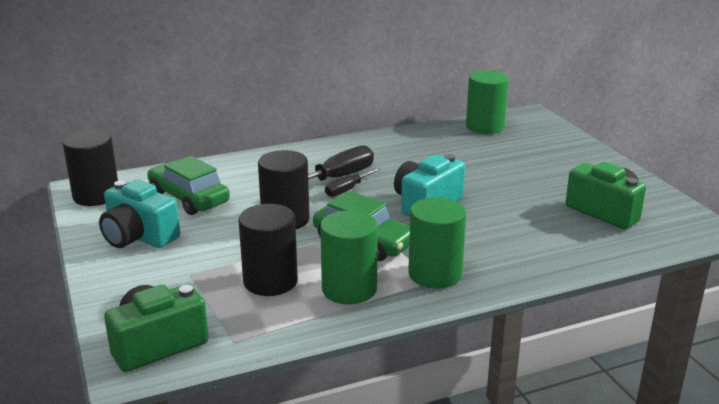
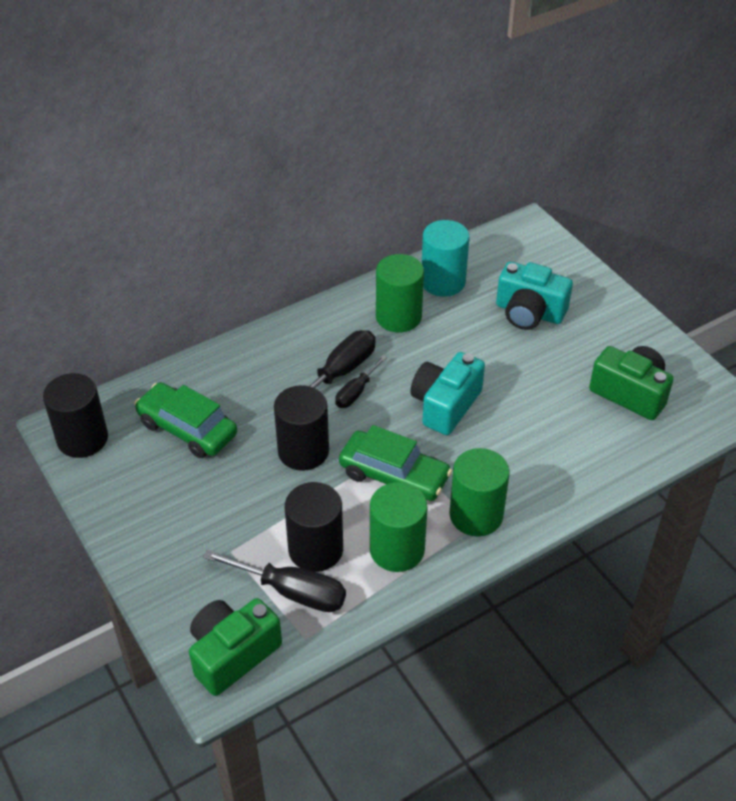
camera: 10 degrees left, 20 degrees up
turquoise camera [99,180,180,248] -> turquoise camera moved to [496,262,573,330]
green cylinder [466,70,509,134] -> green cylinder moved to [376,254,424,332]
none -> black screwdriver [203,549,346,612]
none -> turquoise cylinder [422,220,469,297]

